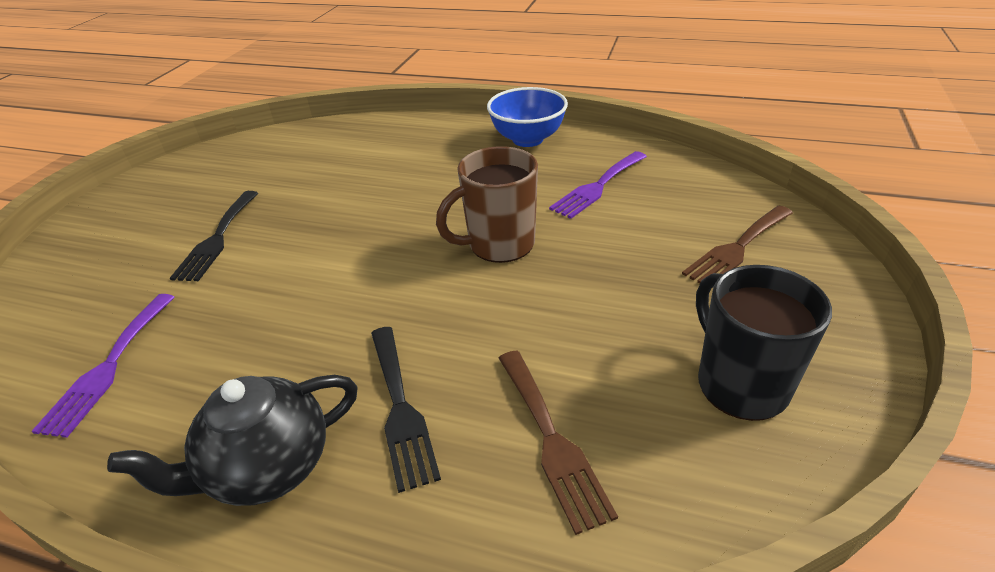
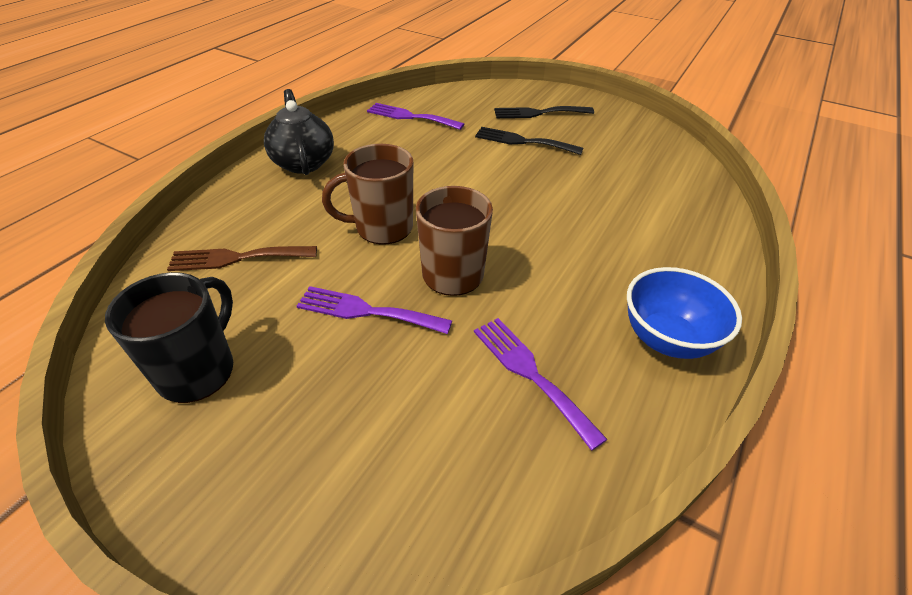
camera: 100 degrees right, 5 degrees up
black fork [371,327,441,493] -> black fork moved to [494,106,594,118]
brown fork [682,205,793,284] -> none
black mug [696,265,832,421] -> black mug turned 60 degrees counterclockwise [105,272,233,403]
none -> purple fork [297,286,452,334]
none -> brown mug [322,144,413,245]

